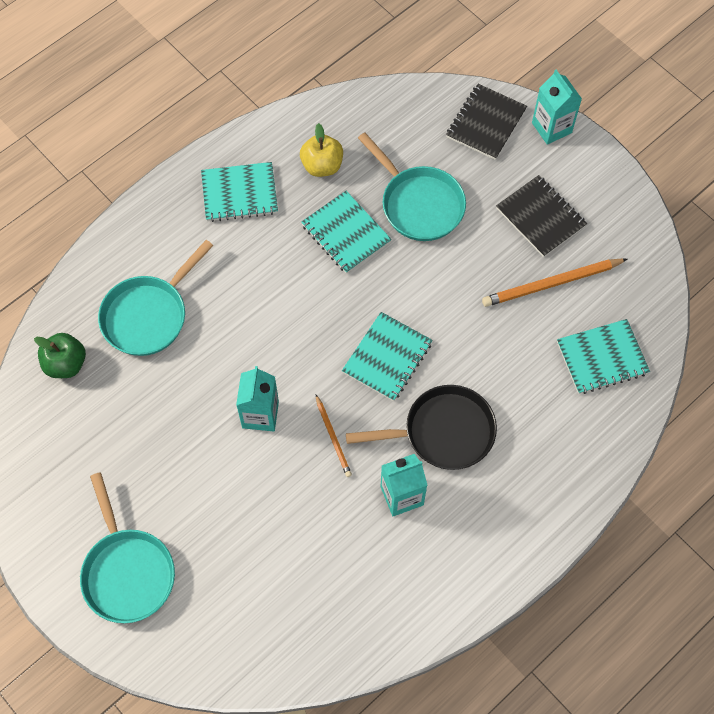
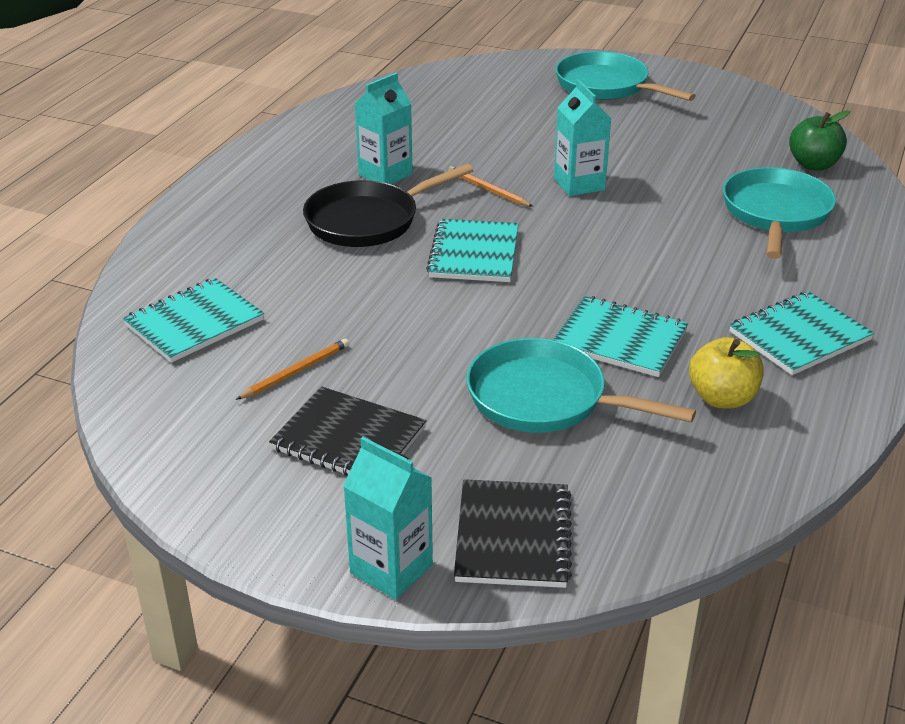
camera: 155 degrees right, 30 degrees down
orange pencil [482,258,627,307] -> orange pencil [236,338,349,400], size x0.57

